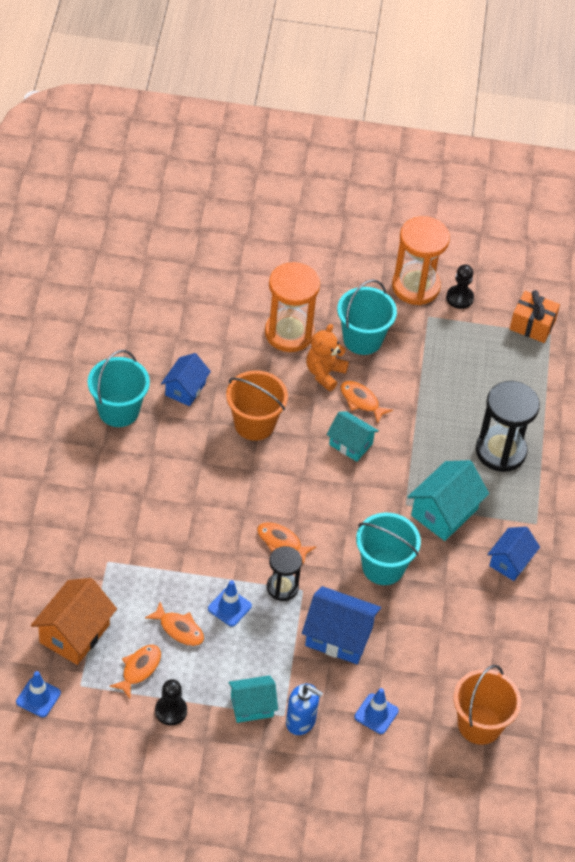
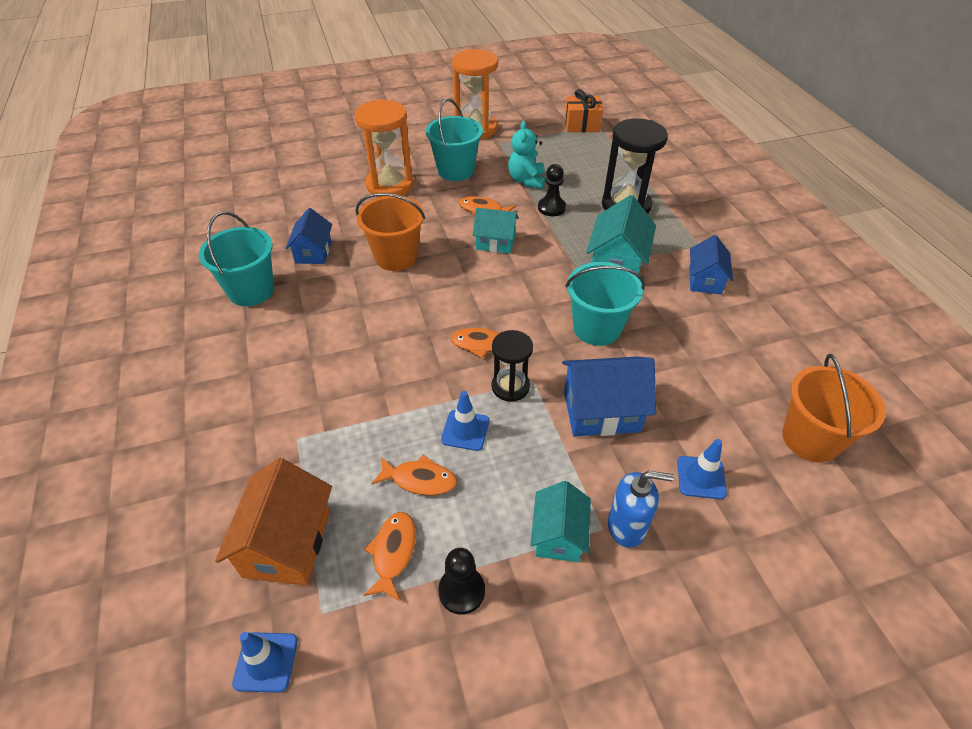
camera: 20 degrees left, 5 degrees down
turquoise house [228,675,278,723] -> turquoise house turned 45 degrees counterclockwise [530,481,591,562]
orange teddy bear [306,324,349,391] -> none
black pawn [446,264,474,309] -> black pawn moved to [538,164,566,216]
none -> turquoise teddy bear [508,121,545,189]

